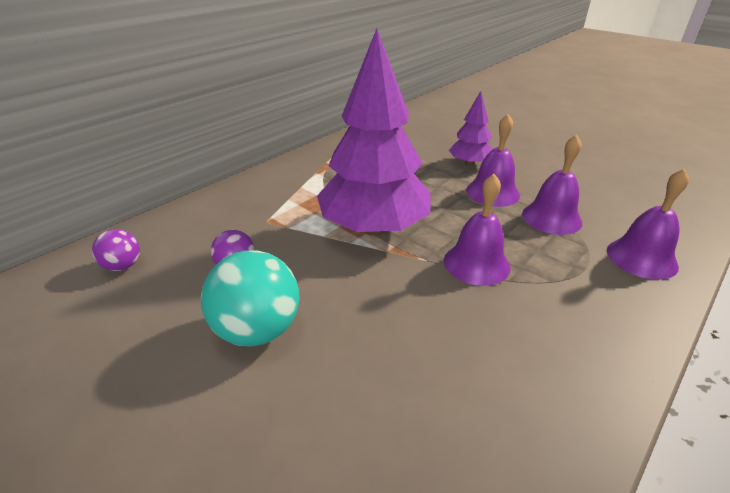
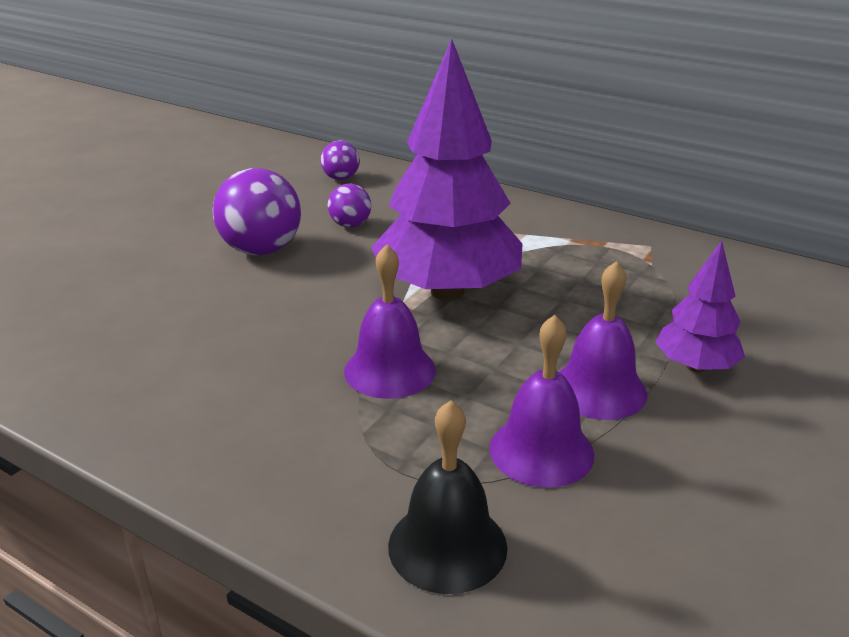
camera: 80 degrees right, 5 degrees down
turquoise ball [201,250,299,347] -> purple ball [213,168,301,255]
purple bell [607,168,689,280] -> black bell [388,400,507,594]

